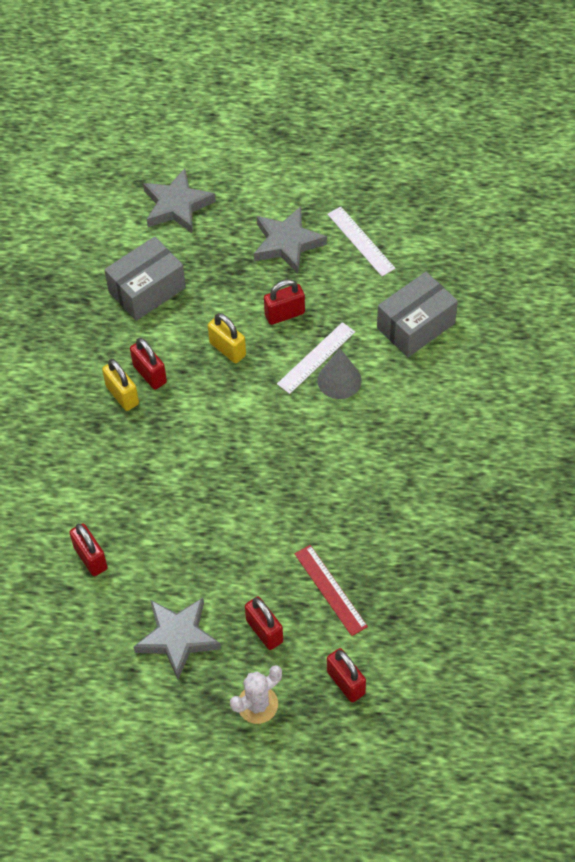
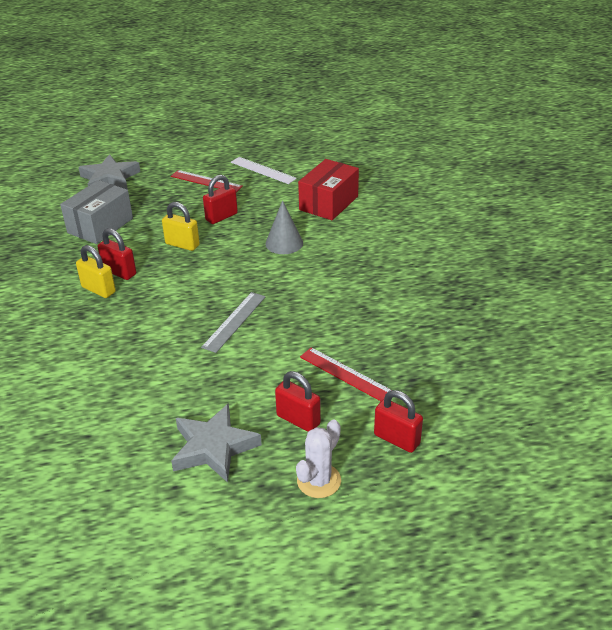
camera: 20 degrees left, 20 degrees down
red padlock [69,523,108,576] -> none
grey star [254,206,327,274] -> red ruler [171,170,243,192]
white ruler [277,322,355,394] -> none
grey box [377,272,458,357] -> red box [298,159,359,220]
none -> grey ruler [201,292,266,353]

